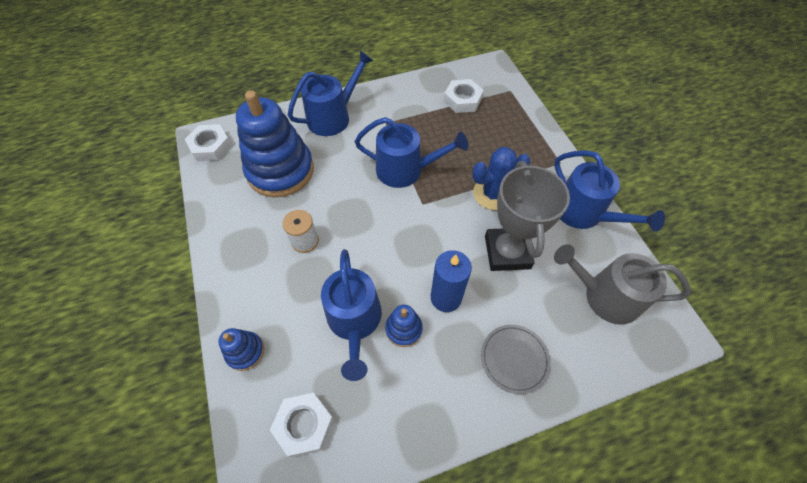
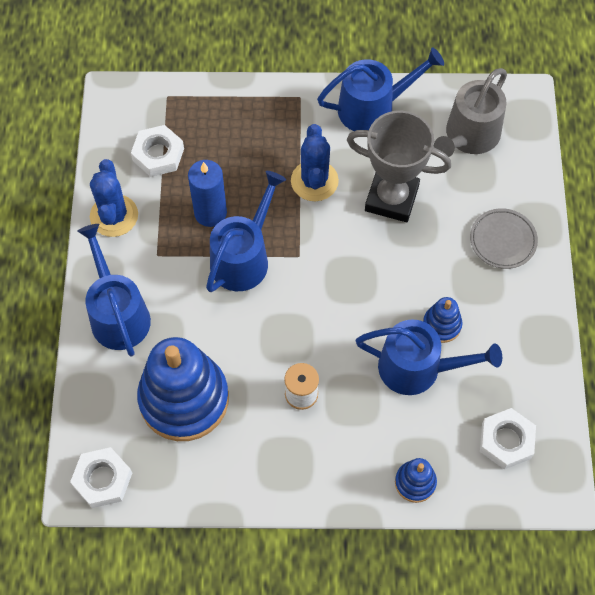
camera: 70 degrees left, 5 degrees up
blue candle [431,250,472,312] -> blue candle moved to [188,160,227,227]
none -> blue cactus [90,159,138,237]

